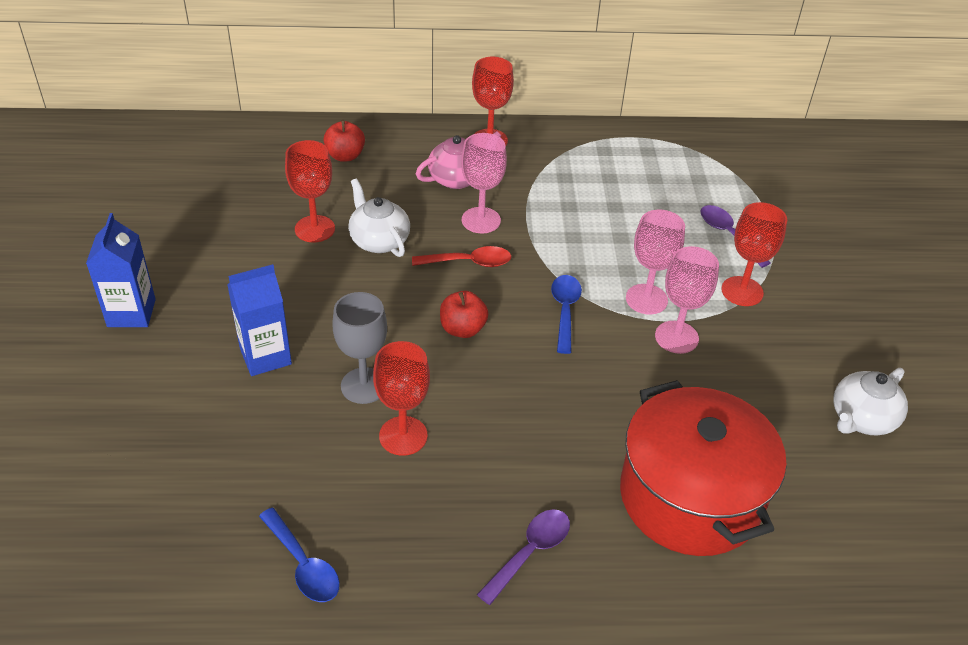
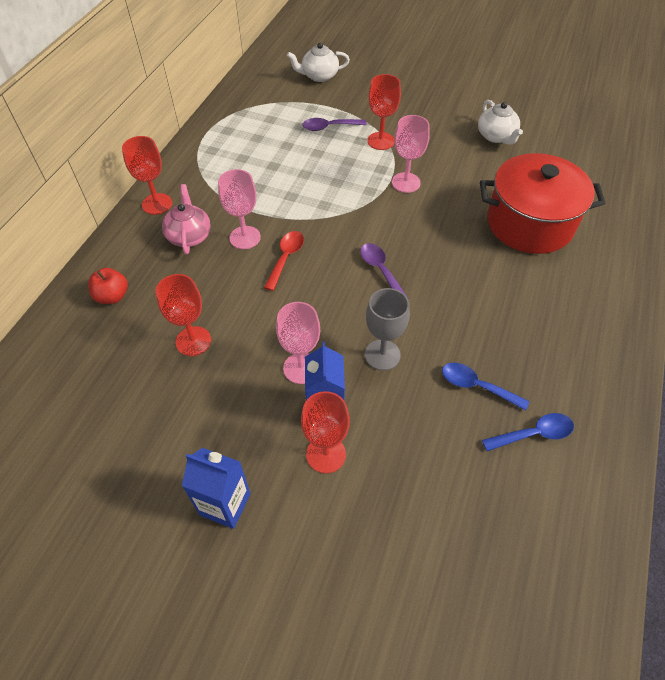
camera: 65 degrees left, 10 degrees up
white teapot [348,179,410,257] -> white teapot moved to [287,43,350,82]
red goblet [373,341,430,456] -> red goblet moved to [301,391,350,473]
red apple [440,291,488,338] -> none
purple spoon [477,509,570,605] -> purple spoon moved to [360,243,408,298]
blue spoon [551,275,582,354] -> blue spoon moved to [442,363,529,411]
pink goblet [626,210,685,314] -> pink goblet moved to [276,302,320,384]

